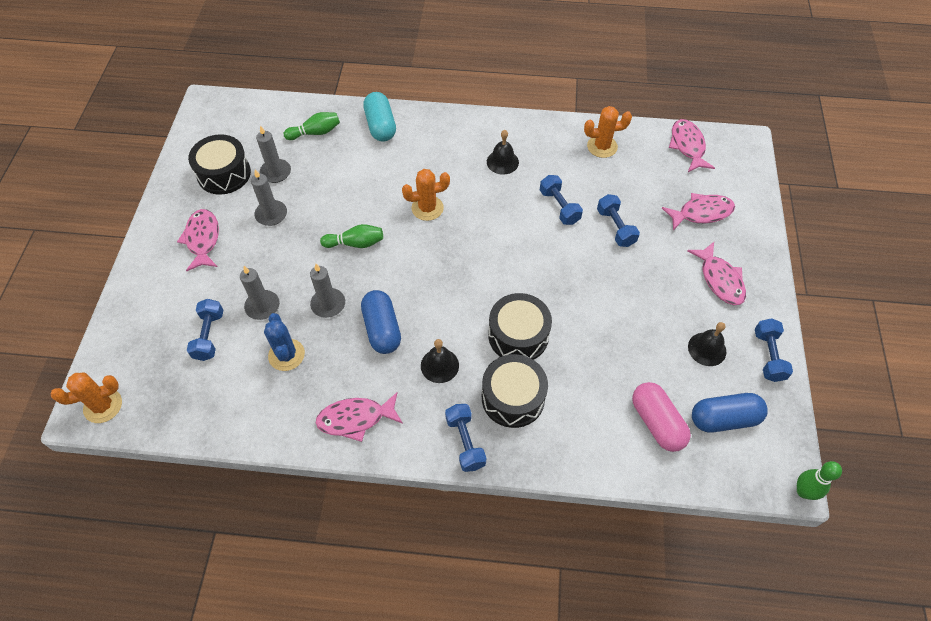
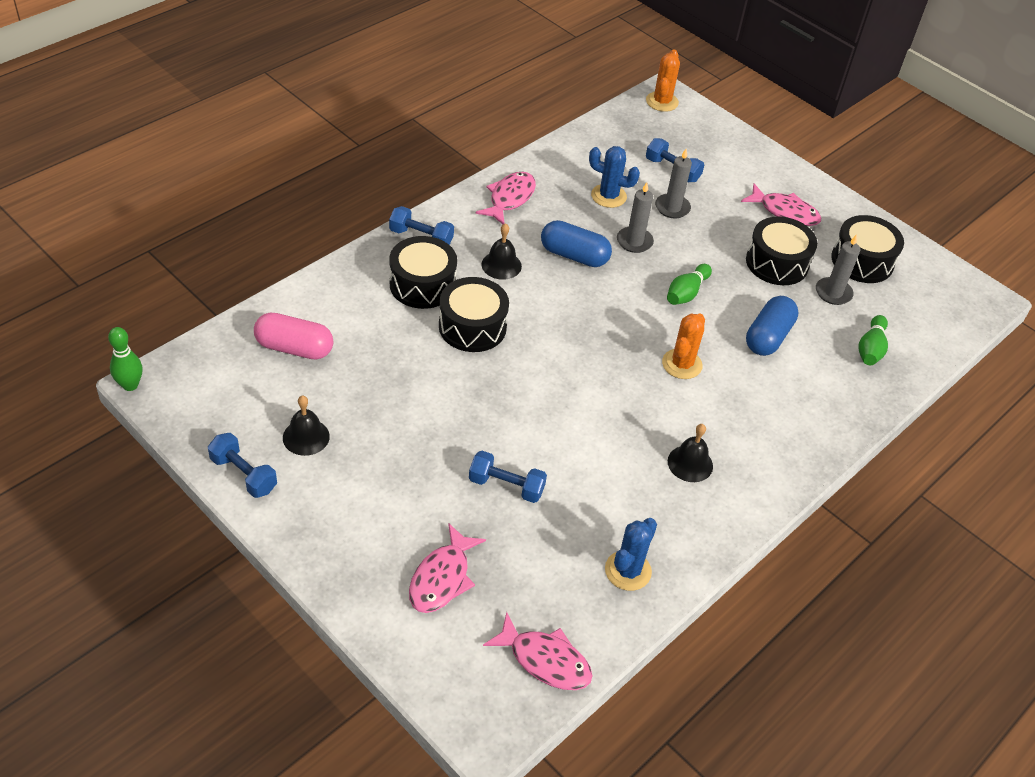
camera: 125 degrees right, 10 degrees down
grey candle [251,170,287,226] -> black drum [746,217,817,285]
turquoise capsule [363,92,396,142] -> none
blue dumbbell [540,175,583,225] -> none
orange cactus [584,106,632,158] -> blue cactus [605,518,657,591]
pink fish [687,242,746,305] -> none
blue capsule [692,393,768,433] -> blue capsule moved to [746,296,798,356]

